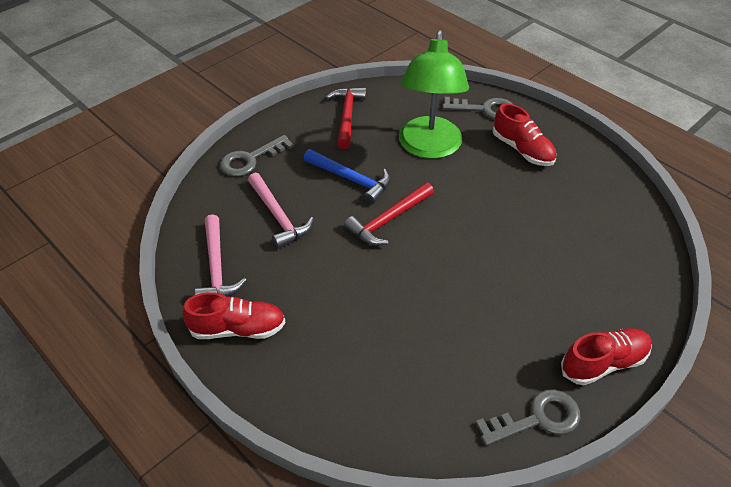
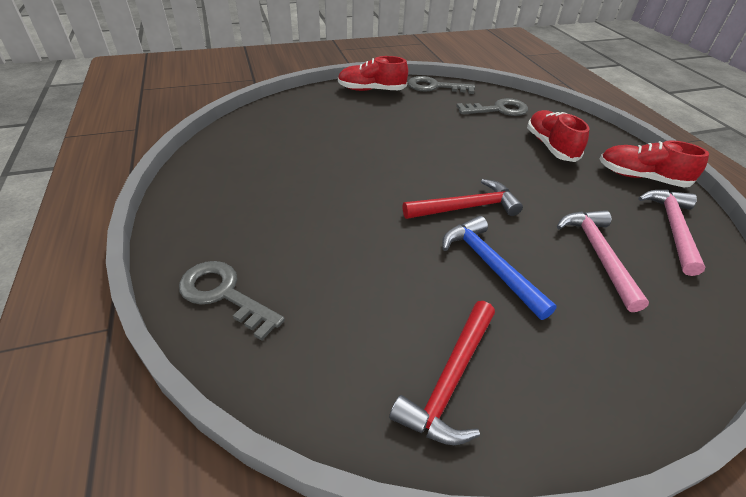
camera: 155 degrees left, 5 degrees down
grey key [220,135,294,177] -> grey key moved to [456,98,528,116]
green lamp [399,30,469,159] -> none
red shoe [493,104,556,166] -> red shoe moved to [527,110,589,162]

